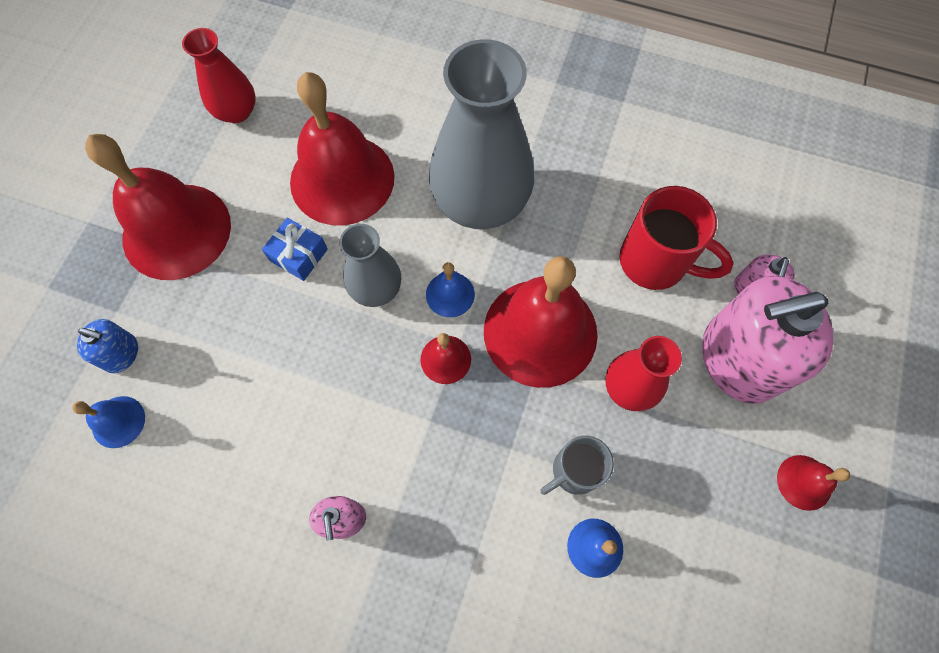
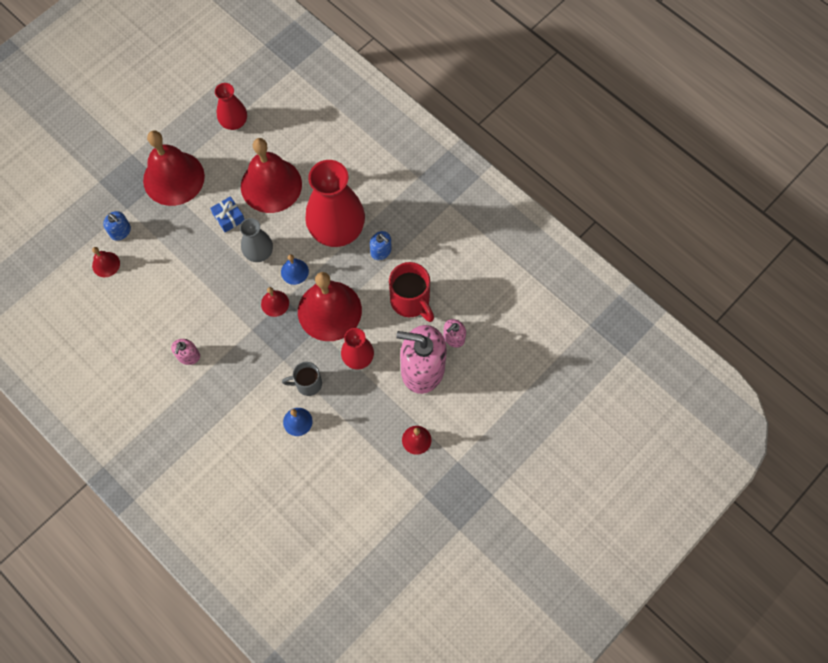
camera: 25 degrees right, 0 degrees up
blue bell [72,396,145,448] -> red bell [92,247,120,277]
grey vase [429,39,534,229] -> red vase [305,160,365,247]
none -> blue soap dispenser [370,231,392,260]

